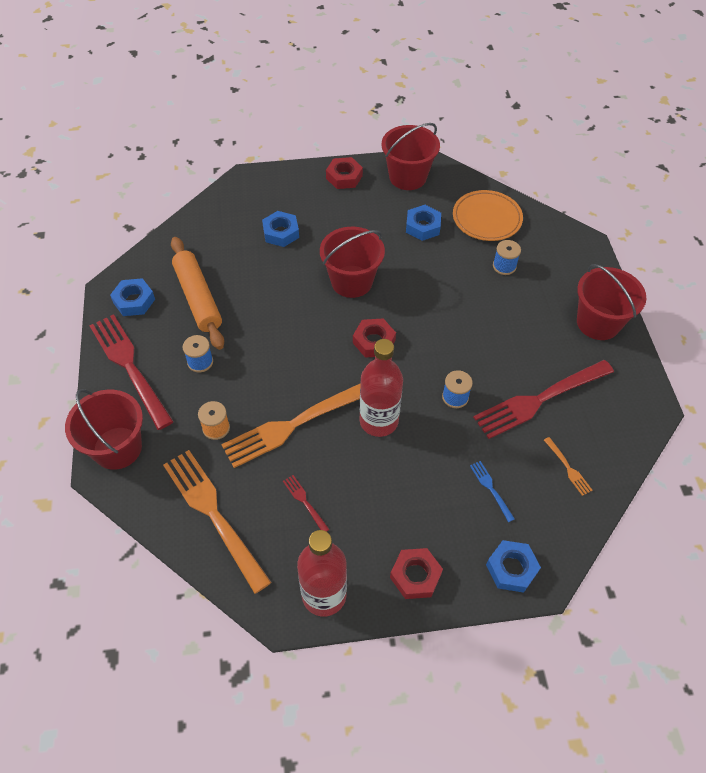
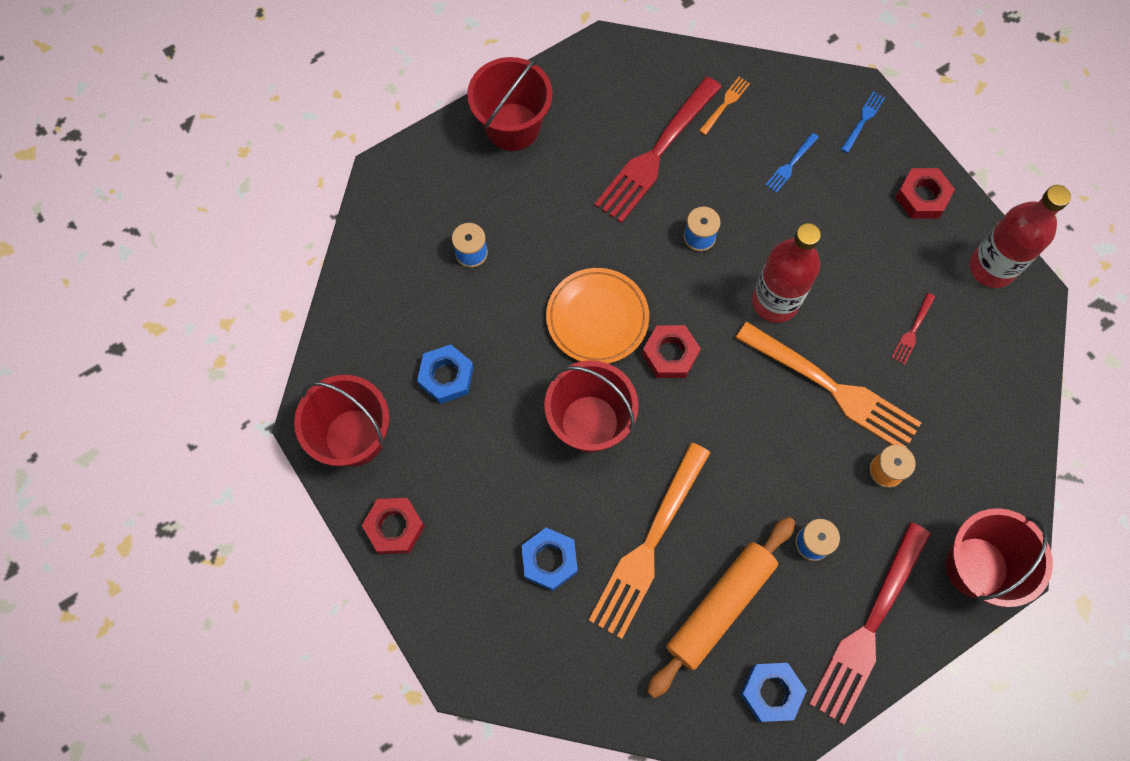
camera: 115 degrees left, 15 degrees up
orange fork [163,450,272,594] -> orange fork moved to [589,442,710,639]
orange plate [453,190,523,241] -> orange plate moved to [546,268,649,364]
red fork [473,360,614,439] -> red fork turned 90 degrees clockwise [594,76,722,223]
blue nut [486,540,541,593] -> blue fork [841,92,885,153]

